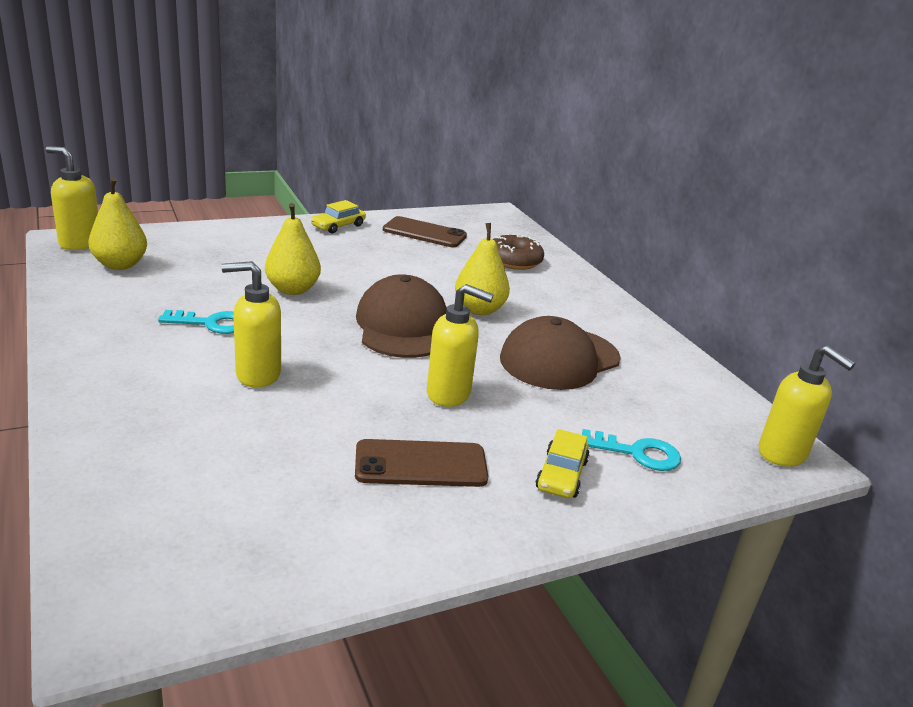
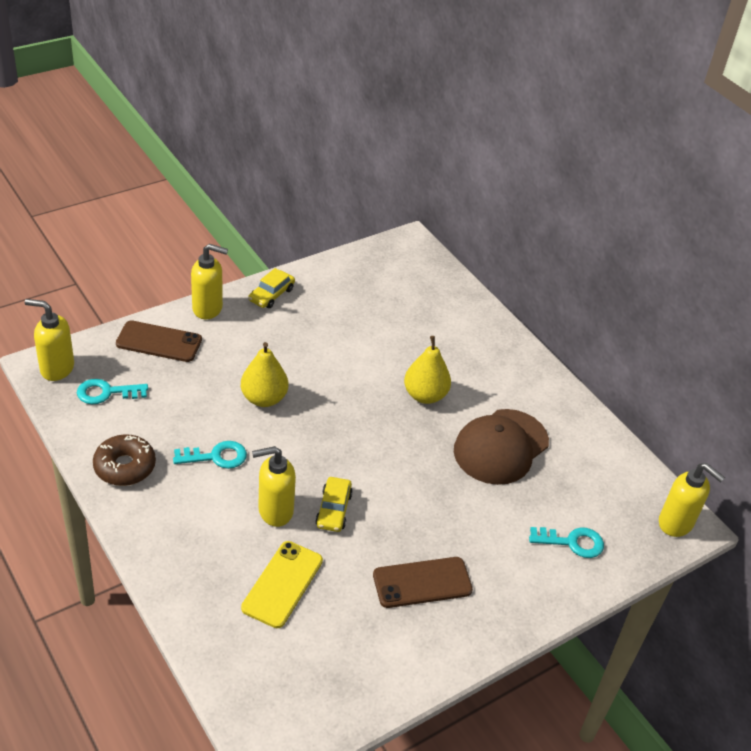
camera: 10 degrees left, 15 degrees up
yellow pear [88,178,147,270] -> turquoise key [77,379,148,404]
brown cap [356,275,447,358] -> none
brown phone [383,216,467,247] -> brown phone moved to [116,320,202,362]
yellow soap dispenser [427,284,494,407] -> yellow soap dispenser moved to [191,244,228,320]
brown donut [493,235,544,270] -> brown donut moved to [93,434,156,486]
yellow car [536,429,590,498] -> yellow car moved to [315,477,353,532]
none -> yellow phone [241,541,323,628]

